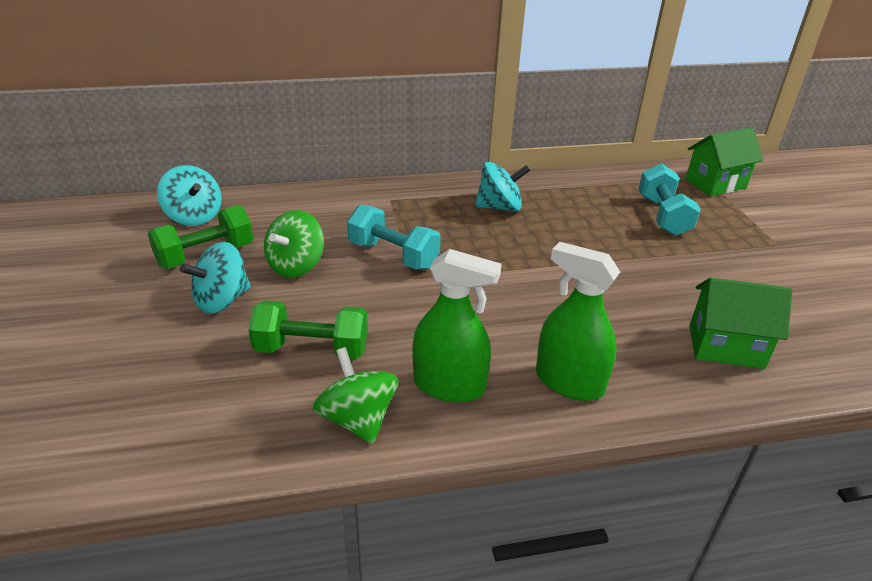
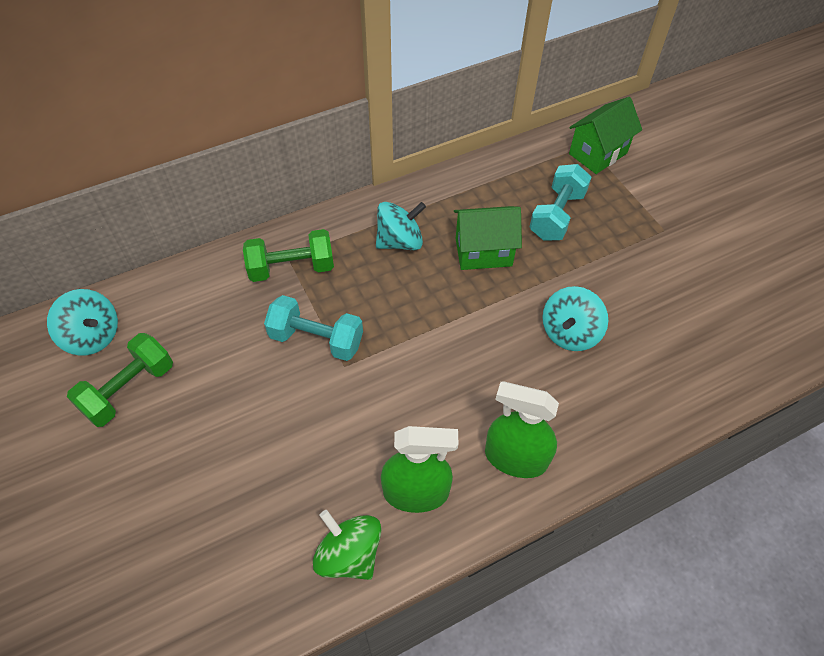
camera: 15 degrees left, 20 degrees up
turquoise spinning top [180,242,251,314] -> turquoise spinning top moved to [542,286,608,351]
green dumbbell [248,300,368,360] -> green dumbbell moved to [243,229,334,282]
green spinning top [264,210,324,278] -> none
turquoise dumbbell [638,163,701,236] -> turquoise dumbbell turned 45 degrees clockwise [530,164,592,241]
green house [689,278,792,369] -> green house moved to [454,206,522,270]

